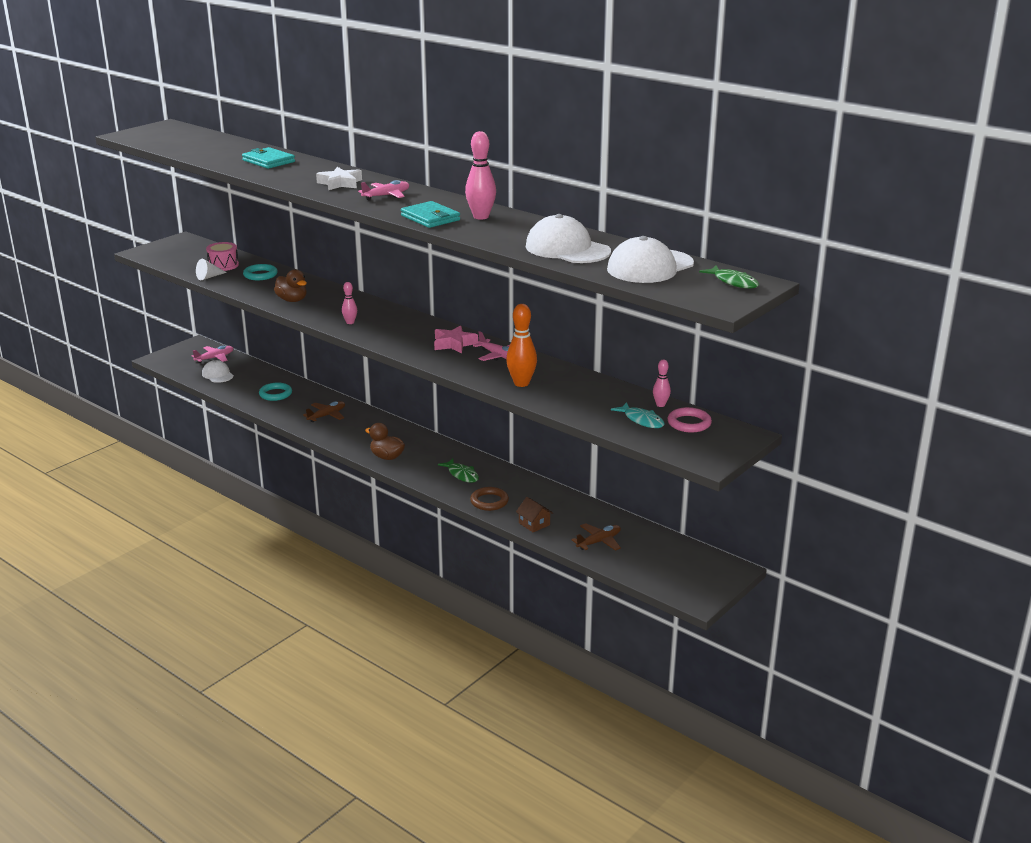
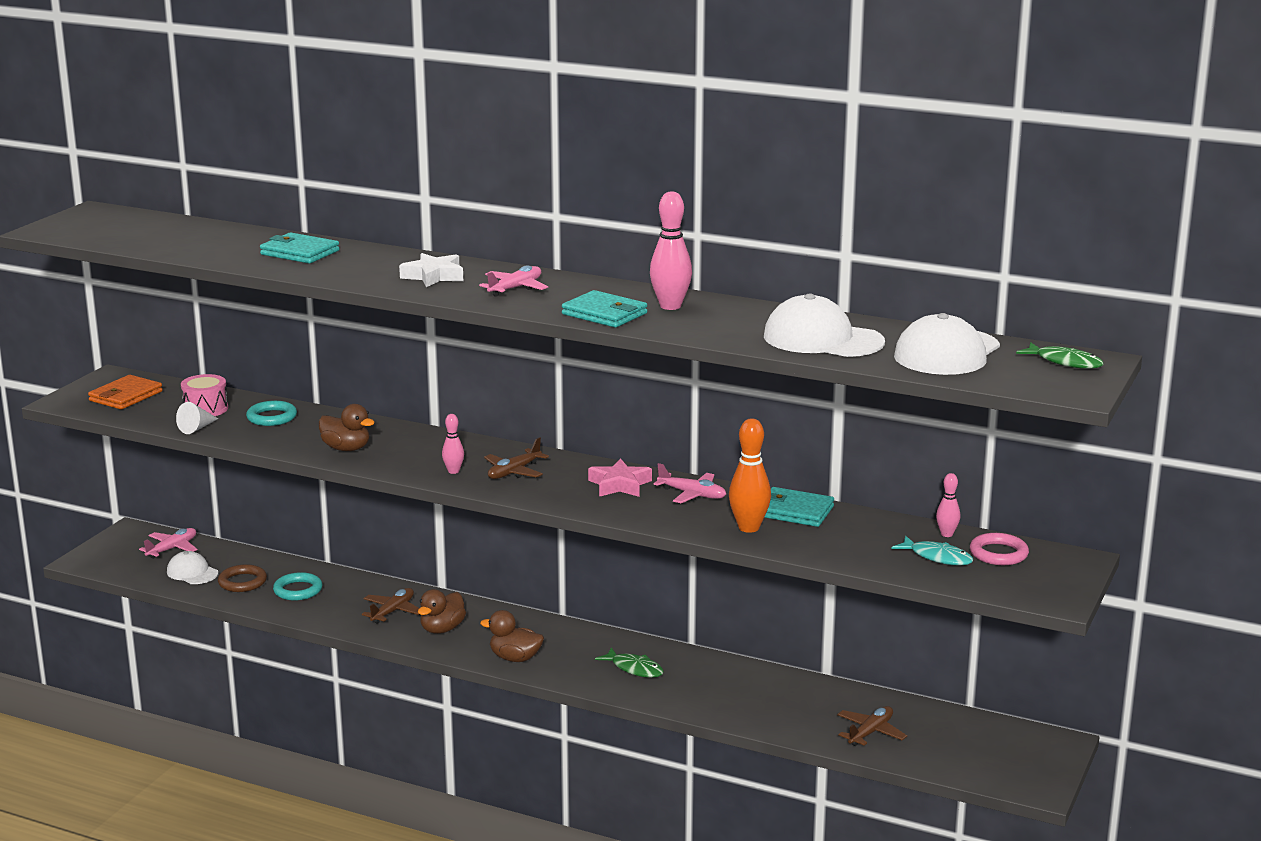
camera: 15 degrees left, 5 degrees down
brown ring [470,487,509,511] -> brown ring moved to [218,564,267,592]
brown house [516,497,553,532] -> none
none -> orange wallet [88,375,163,409]
none -> brown duck [418,589,466,634]
none -> brown plane [484,437,549,479]
none -> turquoise wallet [764,487,834,527]

